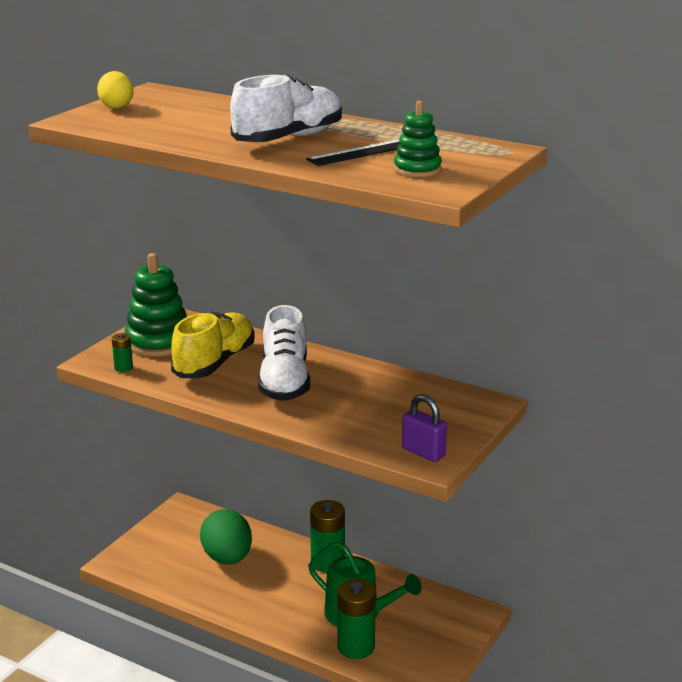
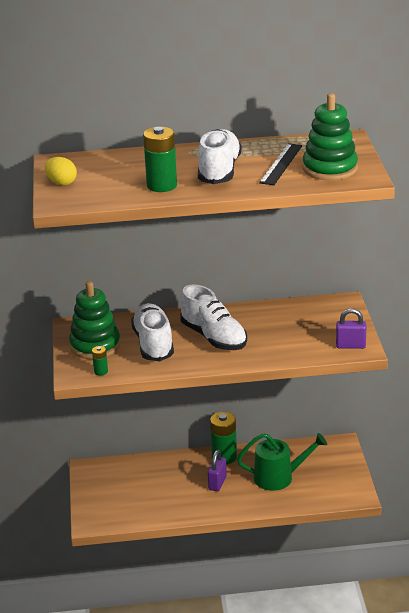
camera: 35 degrees left, 5 degrees up
yellow shoe [171,312,255,378] -> white shoe [131,303,174,361]
green egg [200,509,252,565] -> none
green battery [337,579,376,659] -> green battery moved to [143,127,177,192]
green stacking toy [394,101,442,177] -> green stacking toy [303,93,358,180], size x1.74
none -> purple padlock [208,450,227,491]

